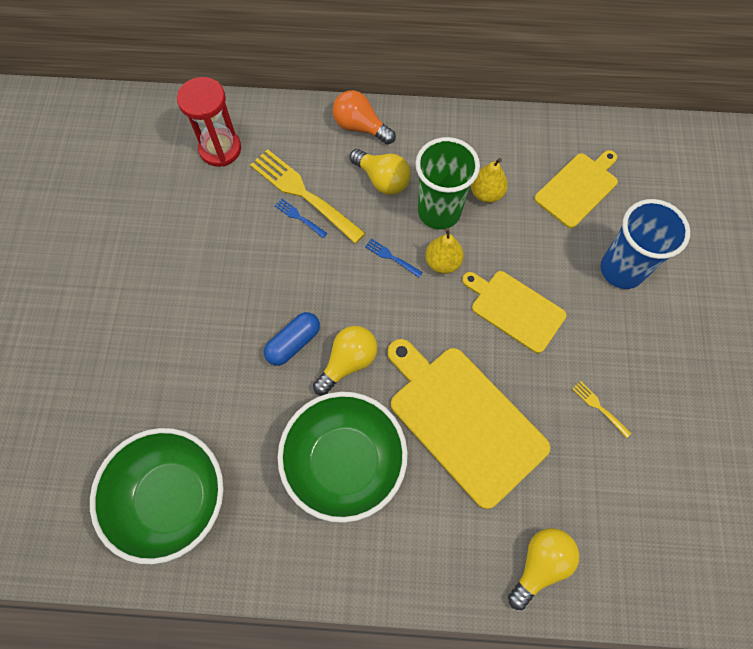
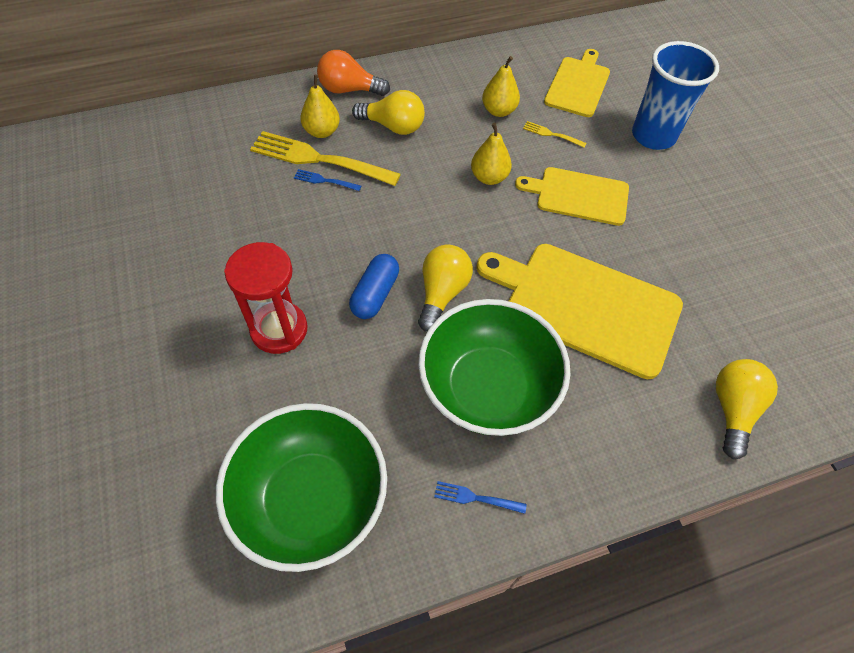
camera: 25 degrees left, 10 degrees down
red hourglass [177,77,241,167] -> red hourglass moved to [224,242,308,354]
blue fork [365,238,423,277] -> blue fork moved to [434,481,527,514]
green cup [415,137,480,230] -> none
yellow fork [572,381,631,438] -> yellow fork moved to [523,121,586,148]
none -> yellow pear [300,75,340,138]

